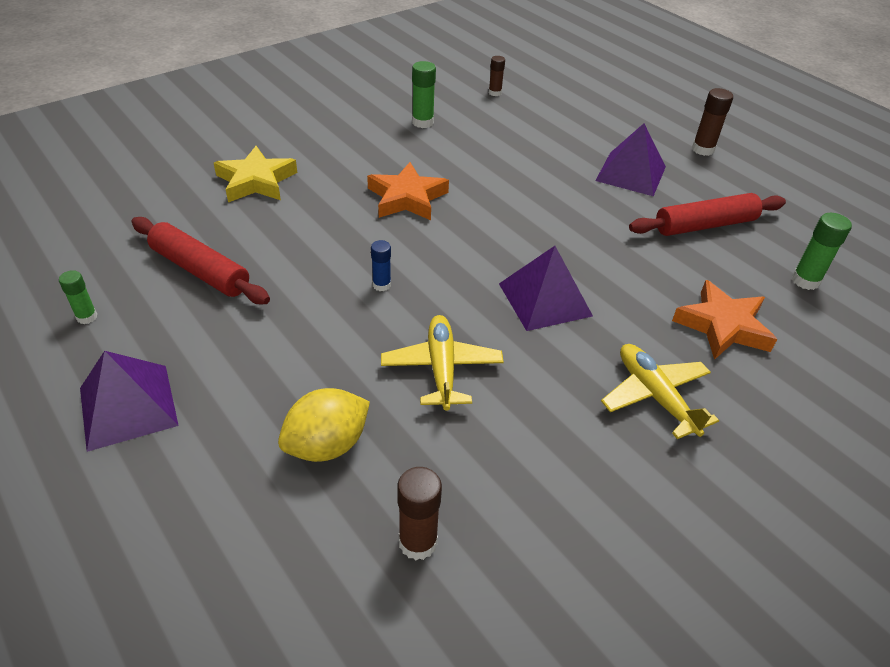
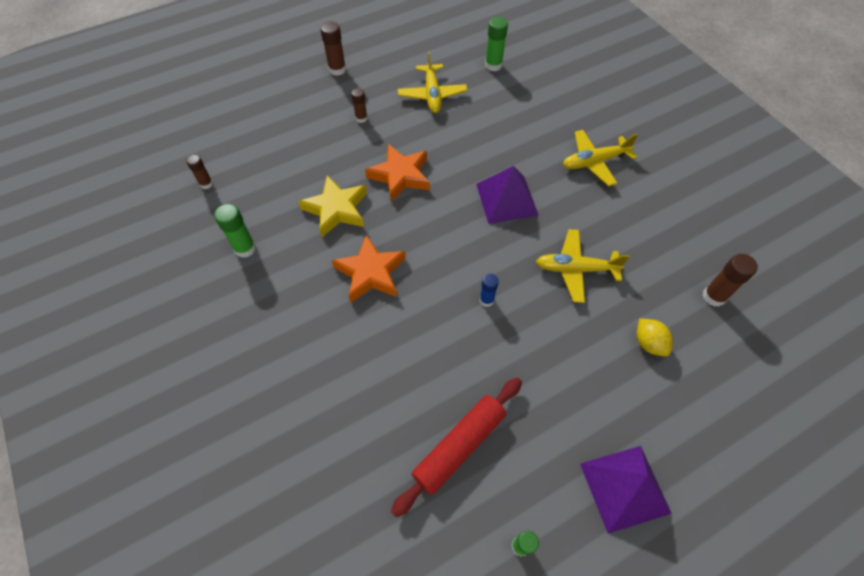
camera: 80 degrees left, 15 degrees up
yellow star [214,146,297,202] -> yellow star moved to [298,175,367,237]
yellow lemon [278,388,370,462] -> yellow lemon [636,318,673,356], size x0.66
purple pyramid [595,123,666,196] -> brown glue stick [351,88,367,123]
red rolling pin [629,193,786,236] -> yellow plane [398,51,468,113]
orange star [672,280,777,360] -> orange star moved to [365,144,430,202]

